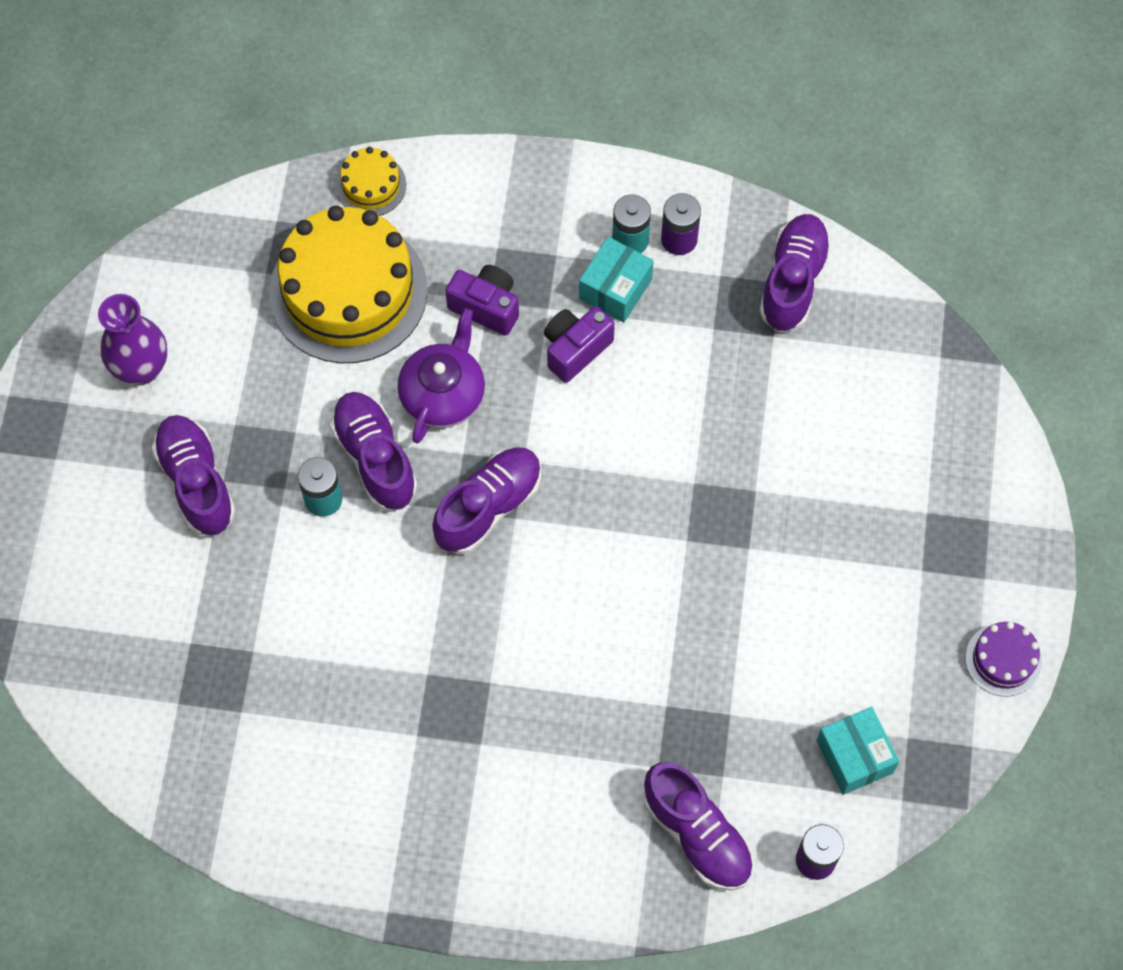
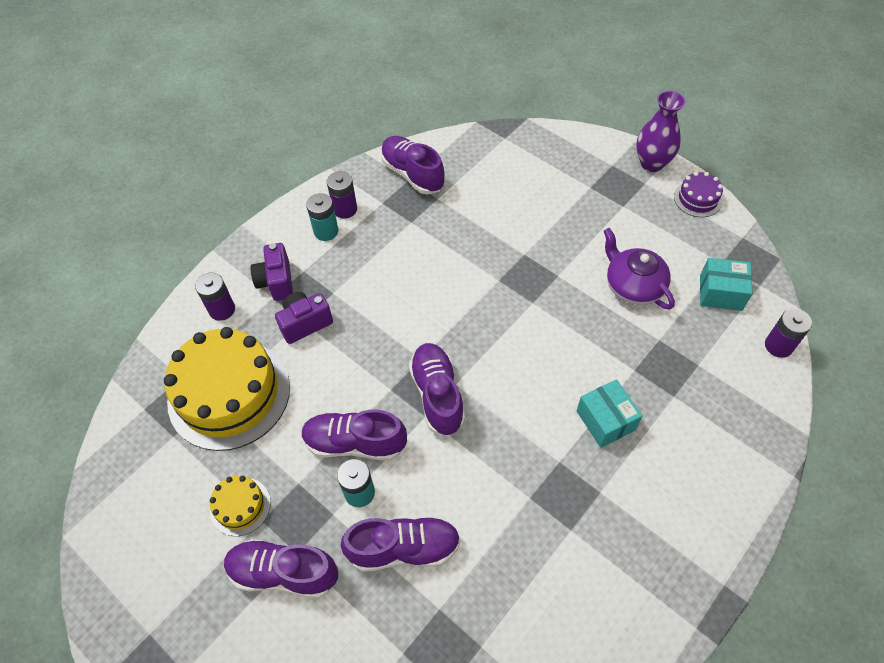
camera: 55 degrees left, 10 degrees down
purple vase [98,294,167,385] -> purple vase moved to [636,91,686,172]
yellow cake [336,147,406,216] -> yellow cake moved to [210,476,271,536]
purple teapot [397,308,485,443] -> purple teapot moved to [604,228,675,310]
purple camera [544,306,615,383] -> purple camera moved to [250,243,293,301]
turquoise box [579,237,654,323] -> turquoise box moved to [577,379,643,448]
purple shoe [643,762,754,891] -> purple shoe moved to [341,516,461,572]
none -> purple battery [195,273,235,321]

